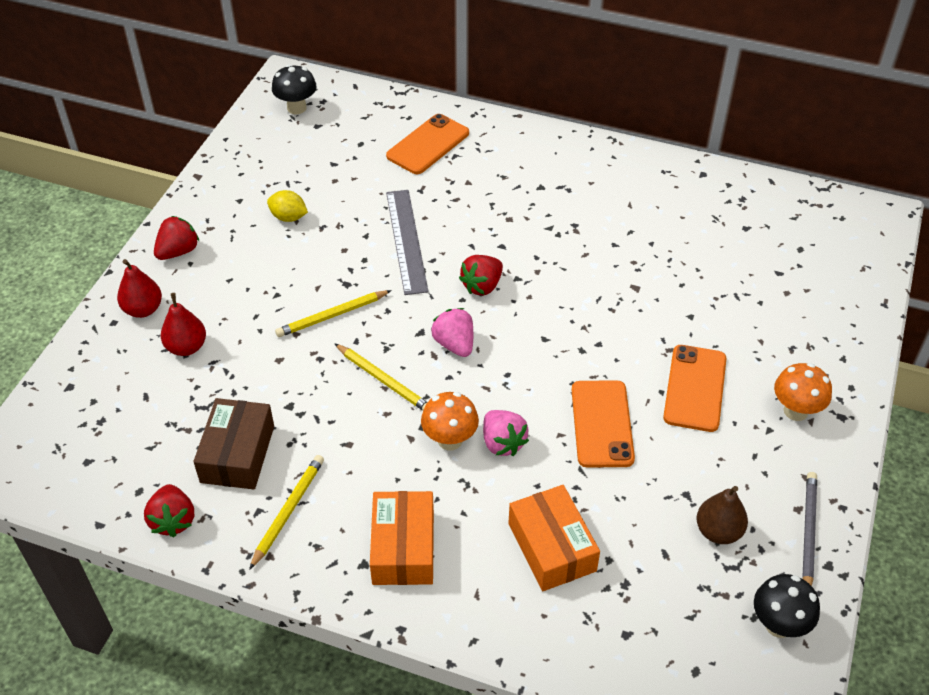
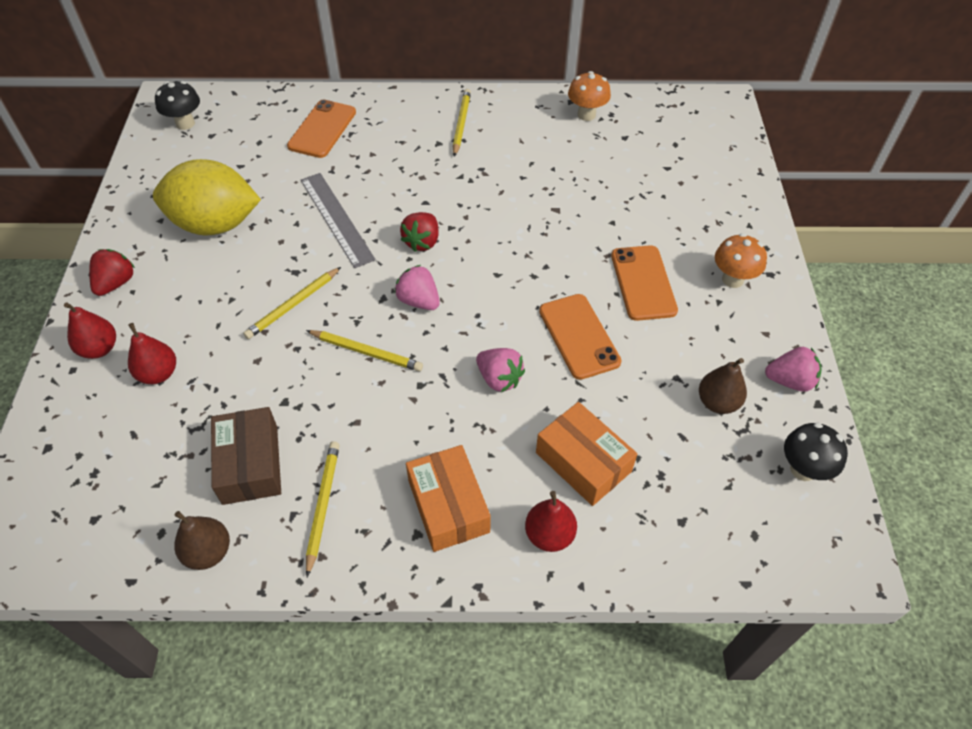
camera: 20 degrees left, 5 degrees up
red strawberry [144,484,194,537] -> brown pear [175,511,230,570]
yellow lemon [267,190,308,222] -> yellow lemon [153,159,261,236], size x2.38
orange mushroom [421,392,479,450] -> orange mushroom moved to [568,71,611,121]
grey pencil [802,472,817,586] -> pink strawberry [765,347,822,392]
none -> yellow pencil [453,89,471,157]
none -> red pear [525,491,577,552]

